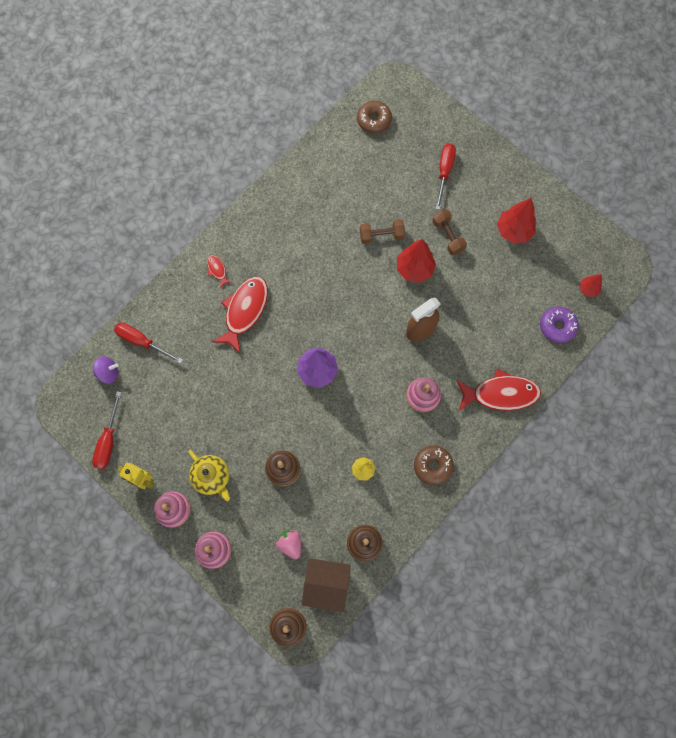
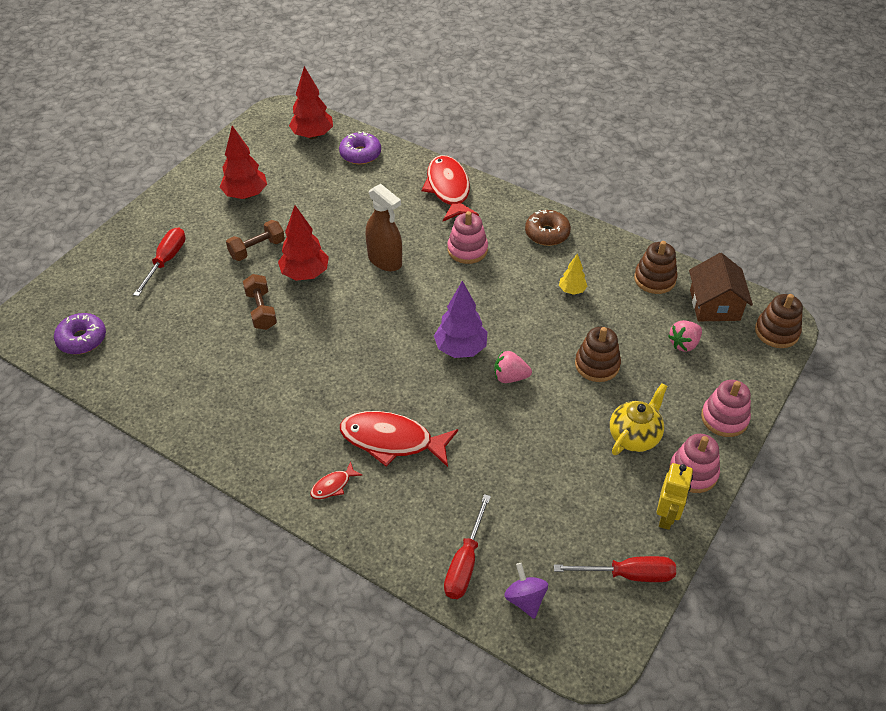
camera: 100 degrees left, 25 degrees down
brown donut [357,101,392,134] -> purple donut [54,313,106,355]
red screwdriver [435,144,456,210] -> red screwdriver turned 105 degrees clockwise [133,227,186,296]
red tree [579,274,602,297] -> red tree [289,66,333,139], size x1.79
none -> pink strawberry [494,351,532,383]

